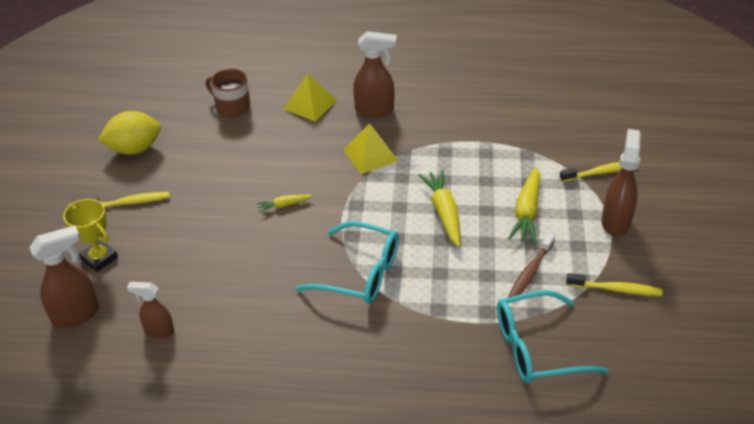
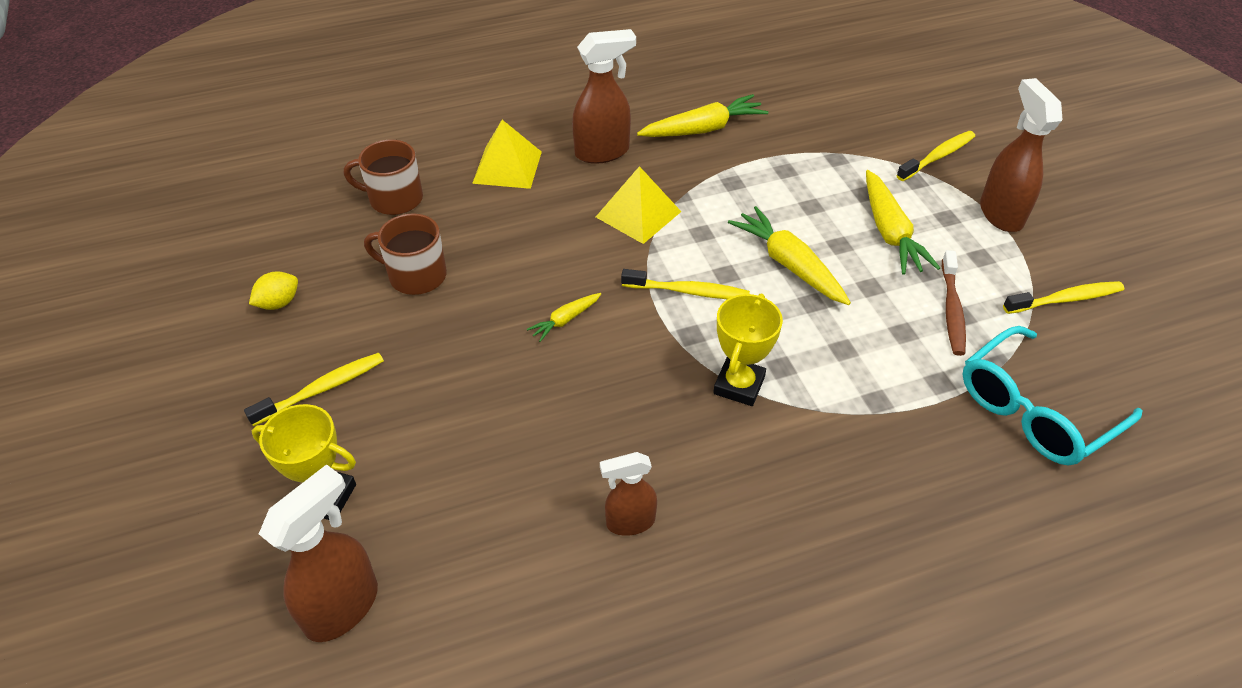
camera: 25 degrees left, 5 degrees up
yellow lemon [98,111,161,155] -> yellow lemon [249,271,298,310], size x0.52
brown spray bottle [127,282,174,339] -> brown spray bottle moved to [600,452,657,536]
turquoise glasses [296,221,399,304] -> yellow trophy [713,293,783,406]
none -> brown mug [364,213,447,295]
none -> yellow toothbrush [621,269,750,299]
none -> yellow carrot [637,94,768,137]

